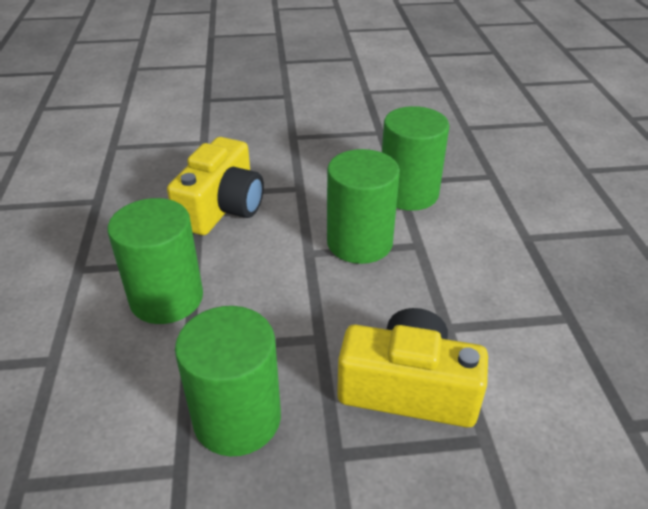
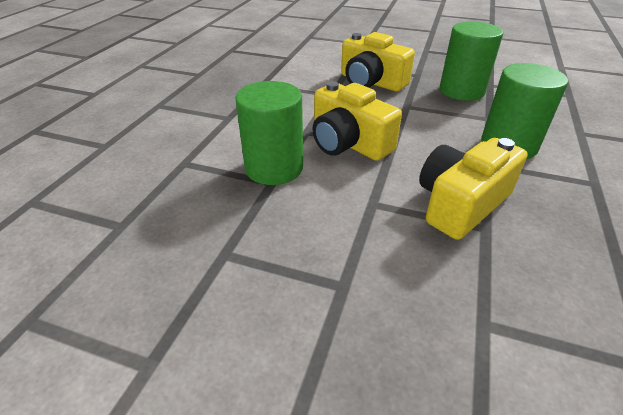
camera: 155 degrees left, 0 degrees up
green cylinder [327,149,400,264] -> yellow camera [312,81,402,161]

